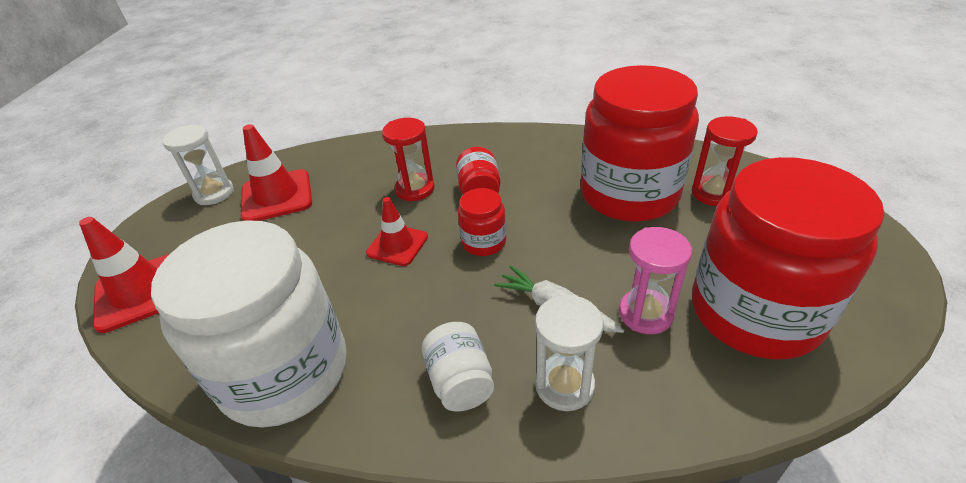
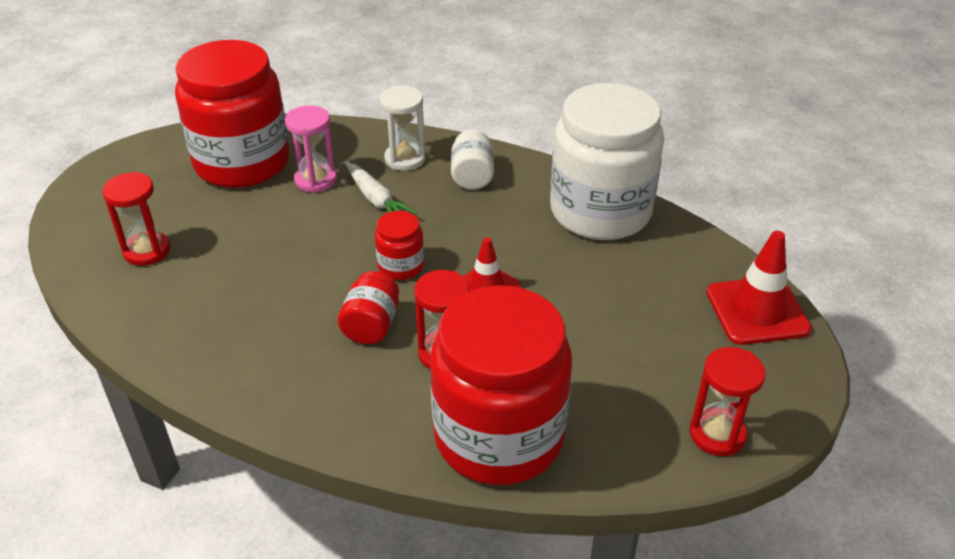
camera: 165 degrees left, 0 degrees up
white hourglass [162,125,234,205] -> red hourglass [690,347,766,456]
red traffic cone [241,124,312,221] -> none
red jar [581,65,699,222] -> red jar moved to [430,285,572,485]

